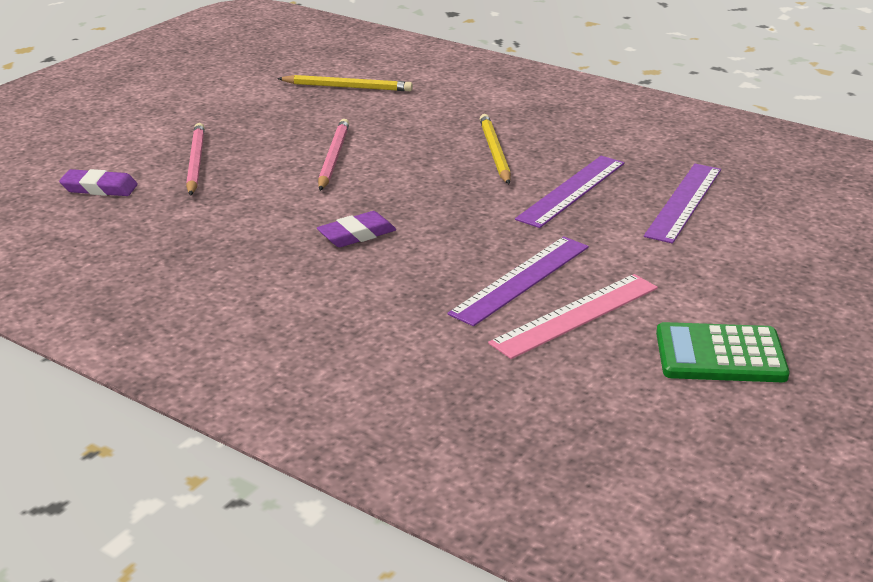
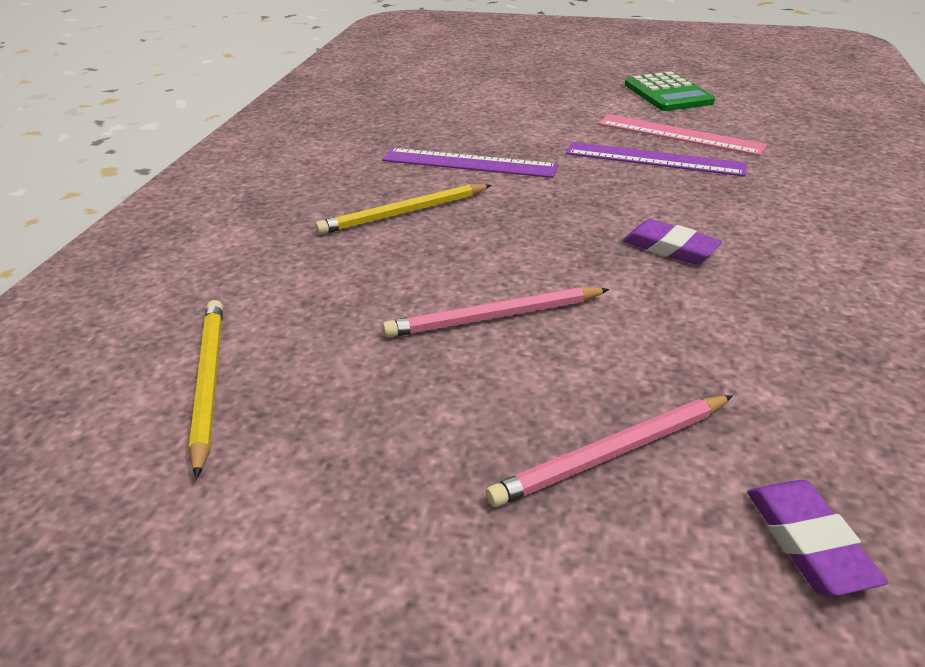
camera: 110 degrees left, 5 degrees up
purple ruler [644,164,721,244] -> none

